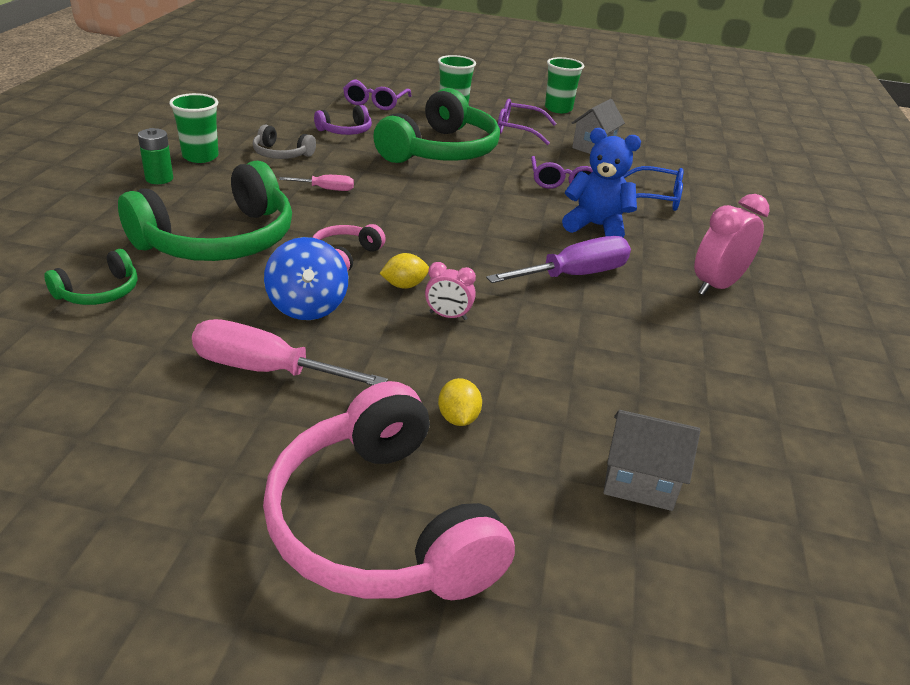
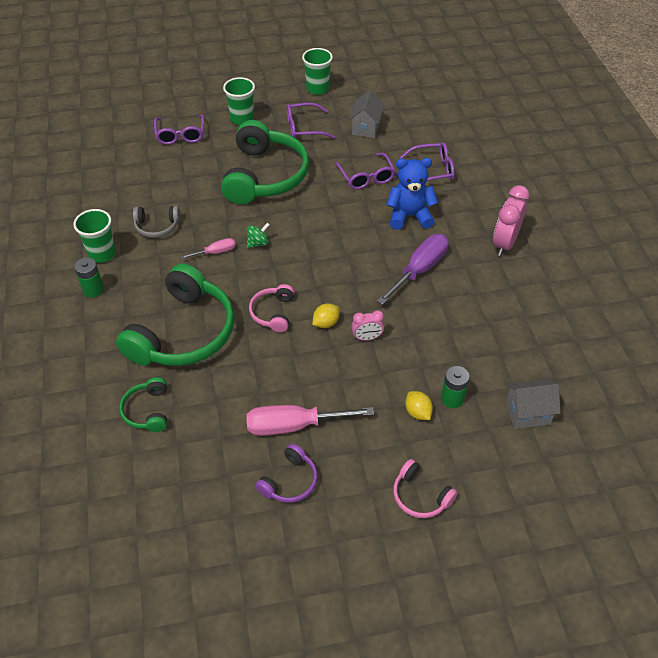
camera: 20 degrees left, 15 degrees up
green headphones [44,249,137,305] -> green headphones turned 150 degrees clockwise [119,377,167,432]
pink headphones [263,381,515,600] -> pink headphones [393,459,458,518], size x0.46
blue spinning top [264,237,348,320] -> none
purple headphones [314,105,372,135] -> purple headphones moved to [255,444,318,503]
blue glasses [623,166,684,211] -> purple glasses [400,142,455,181]
none -> green spinning top [247,223,270,248]
none -> green battery [441,366,469,408]

